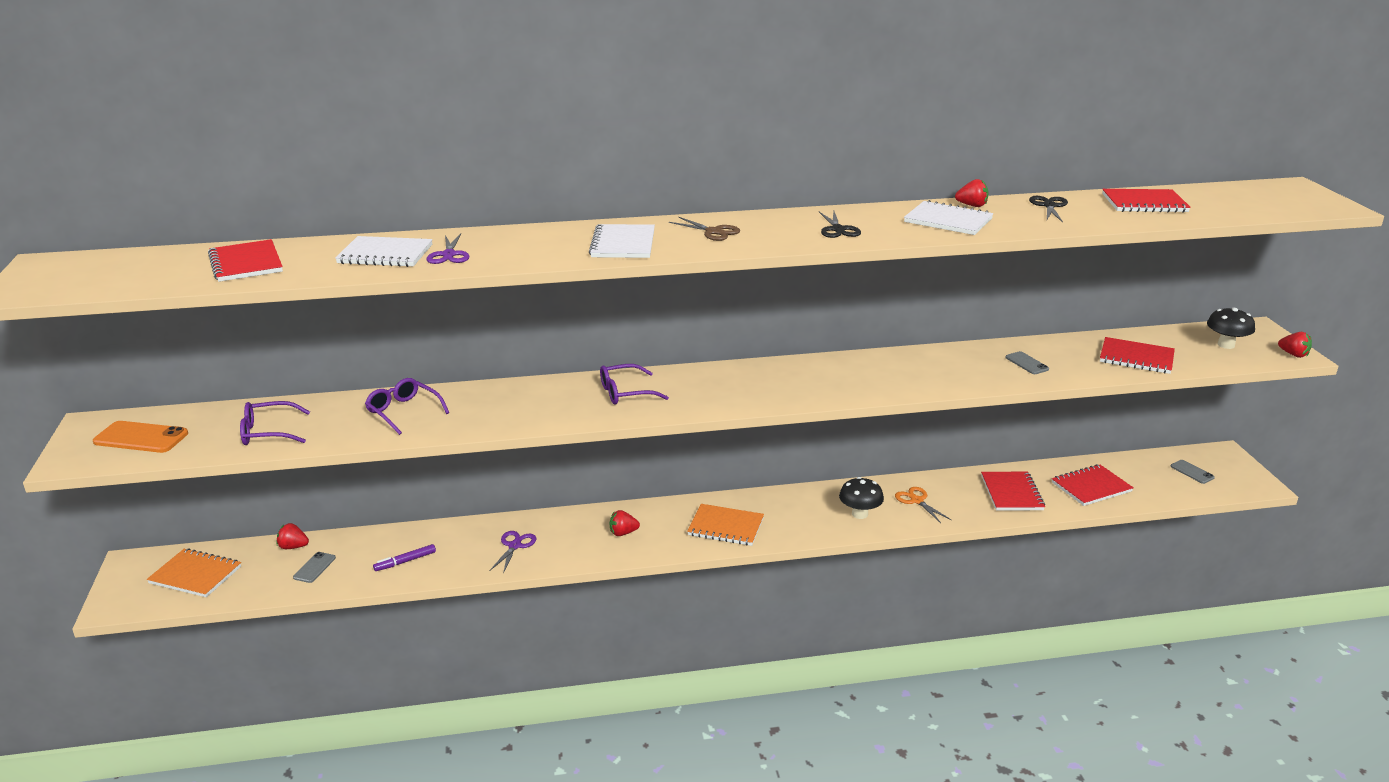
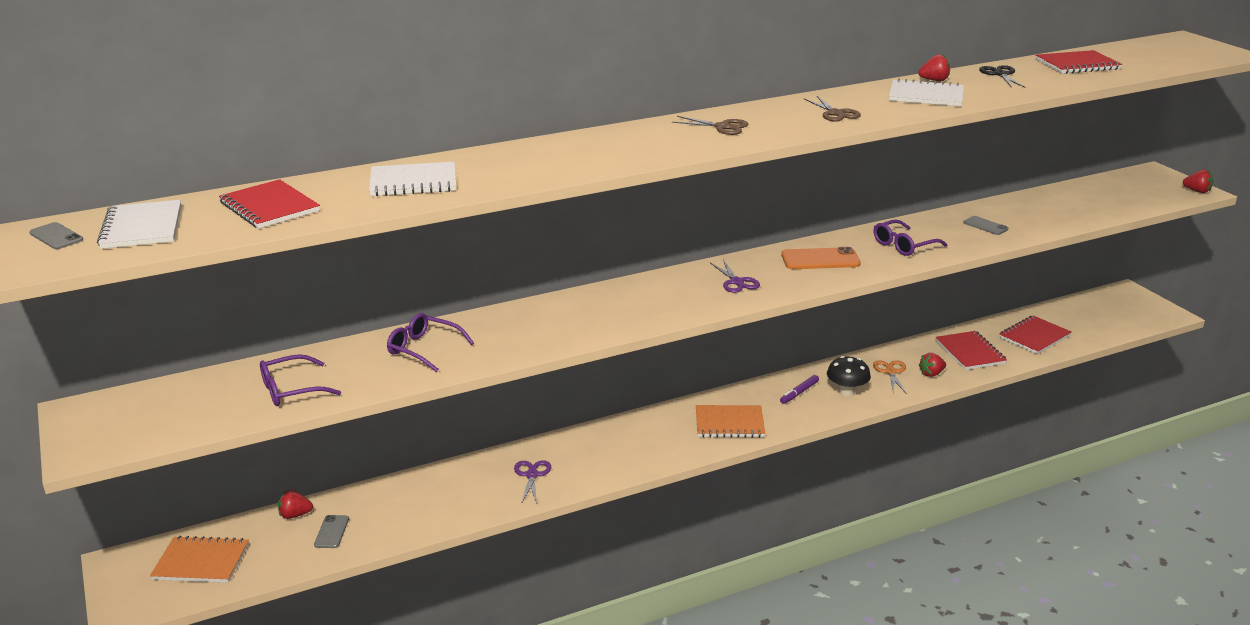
camera: 15 degrees left, 0 degrees up
orange phone [93,421,188,453] -> orange phone moved to [781,247,861,269]
purple marker [373,544,436,571] -> purple marker moved to [780,375,819,404]
purple scissors [426,234,470,264] -> purple scissors moved to [710,260,760,293]
white notebook [589,224,655,258] -> white notebook moved to [97,200,181,249]
purple glasses [600,364,669,405] -> purple glasses moved to [874,220,947,256]
red strawberry [610,510,640,536] -> red strawberry moved to [919,353,946,377]
black scissors [819,212,861,238] -> brown scissors [804,96,861,122]
orange scissors [895,487,951,523] -> orange scissors turned 45 degrees clockwise [873,360,907,394]
red notebook [1100,337,1175,374] -> none
grey phone [1170,460,1215,484] -> grey phone moved to [29,222,83,249]
black mushroom [1207,307,1255,349] -> none

